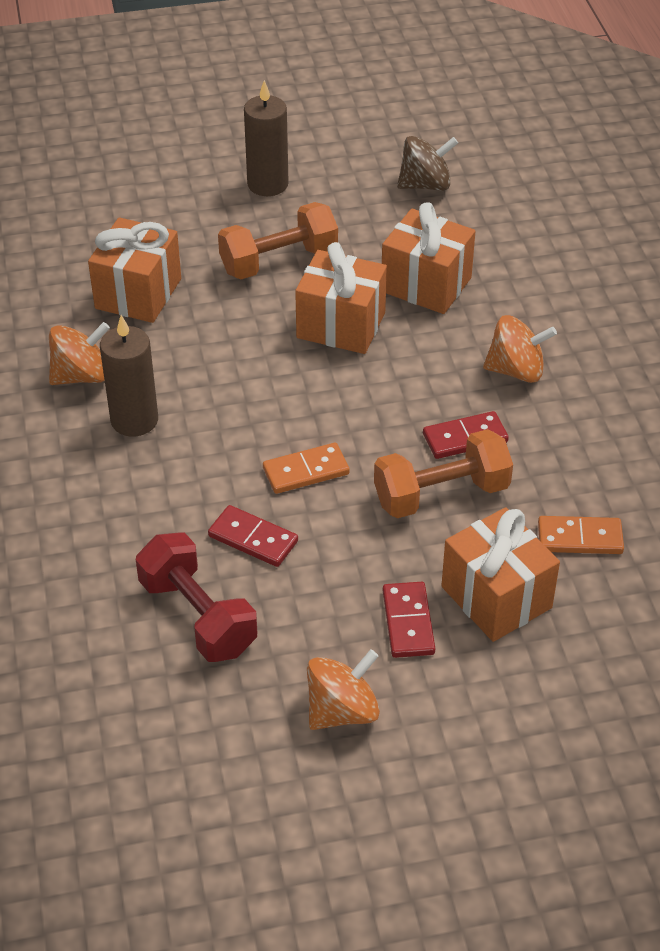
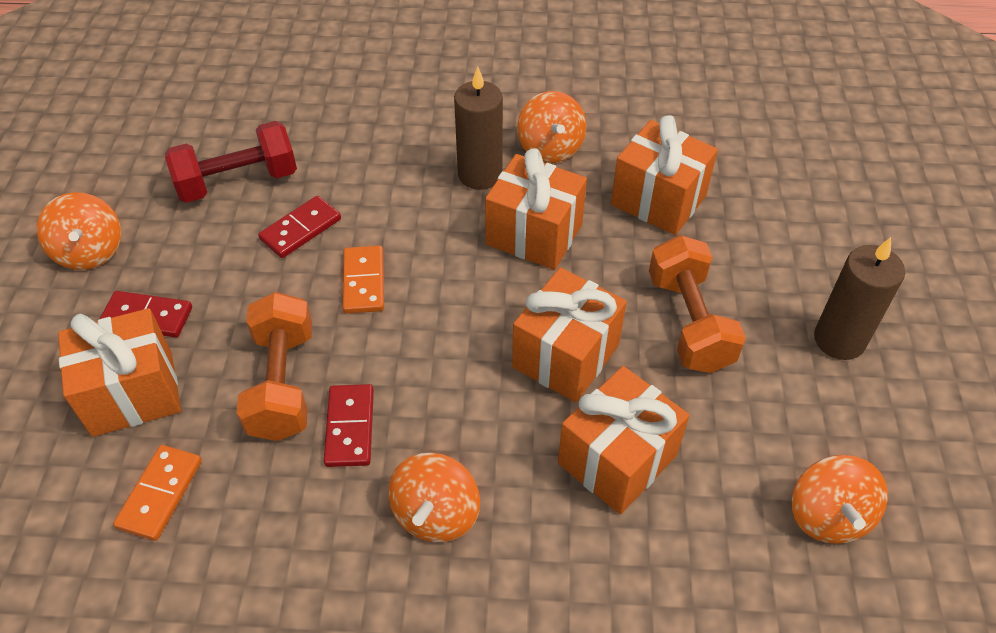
camera: 105 degrees right, 5 degrees up
brown spinning top [397,136,458,191] -> orange spinning top [792,455,888,544]
none -> orange gift [485,148,587,270]

